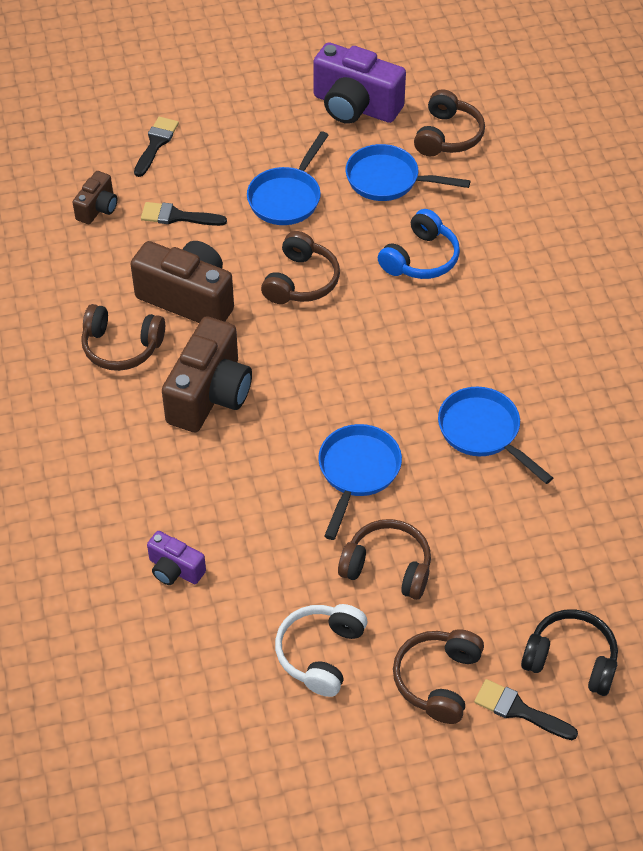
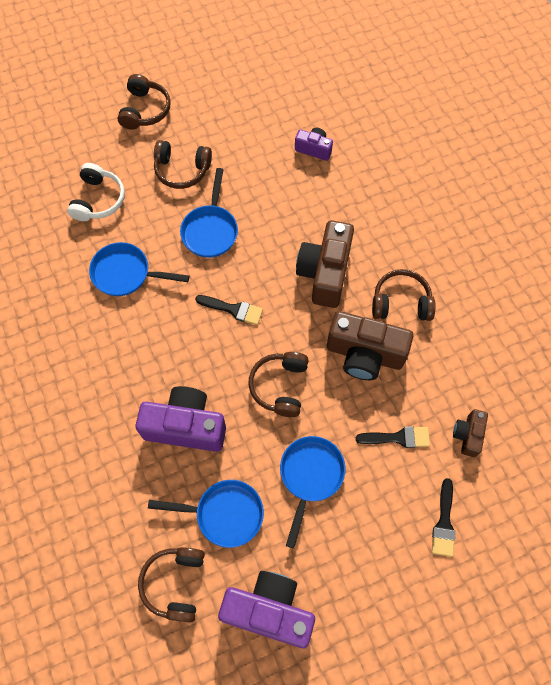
camera: 170 degrees right, 15 degrees up
white headphones [275,604,367,697] -> white headphones moved to [67,163,125,221]
blue headphones [378,209,460,279] -> purple camera [135,386,226,452]
blue pan [438,387,553,484] -> blue pan turned 150 degrees clockwise [89,242,190,296]
black brush [474,679,578,740] -> black brush moved to [195,295,263,325]
black headphones [521,609,618,696] -> none

